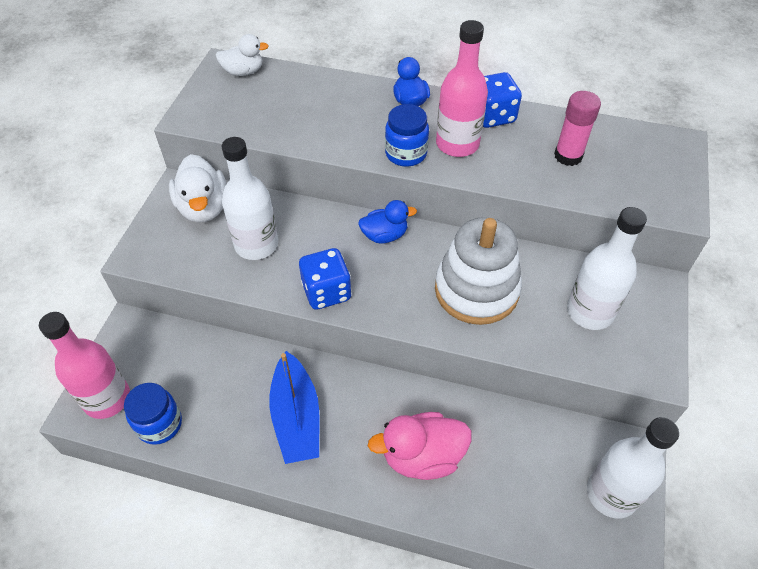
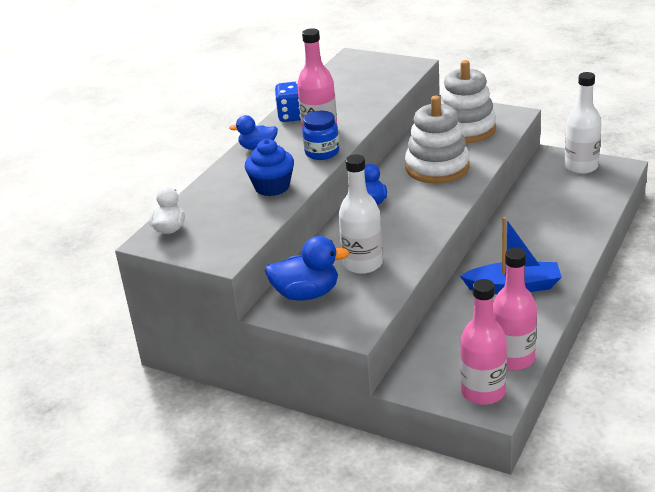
camera: 75 degrees left, 20 degrees down
blue jar [124,383,182,445] -> pink bottle [493,248,537,371]
white duck [169,154,226,222] -> blue duck [265,236,350,301]
blue dice [299,248,352,309] -> none
pink duck [368,412,472,480] -> none
pink glue stick [554,91,601,166] -> none
white bottle [567,207,647,330] -> white stacking toy [441,60,496,143]
none -> blue cupcake [245,139,294,196]

